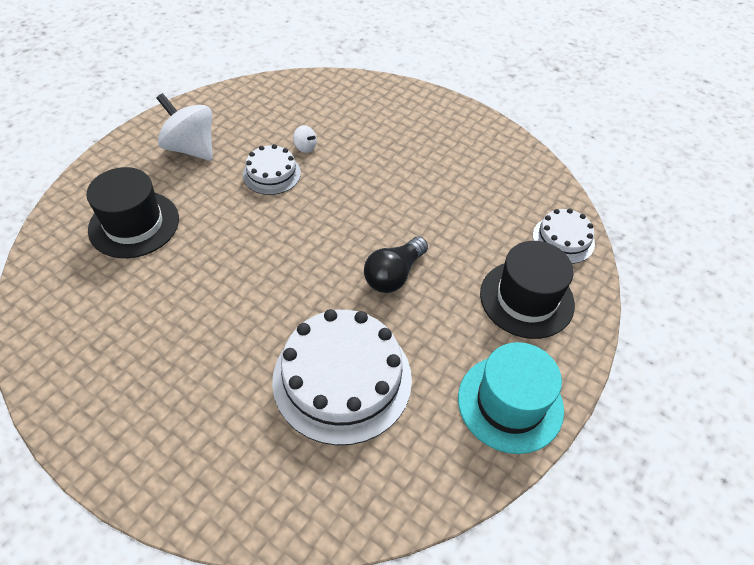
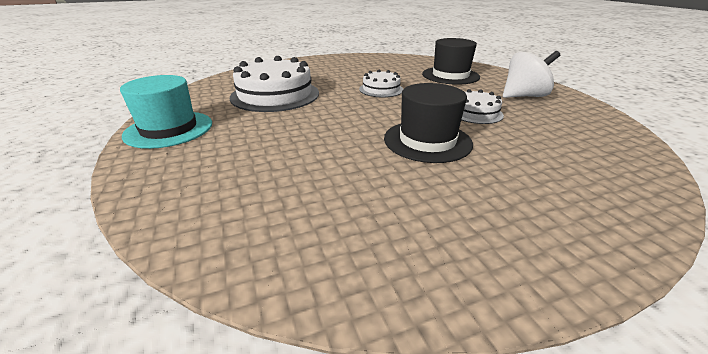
camera: 125 degrees right, 20 degrees down
white spinning top [293,125,317,153] -> none
black light bulb [364,237,428,293] -> none
black hat [480,241,575,339] -> black hat moved to [384,83,473,163]
white cake [533,208,595,264] -> white cake moved to [359,70,403,97]

